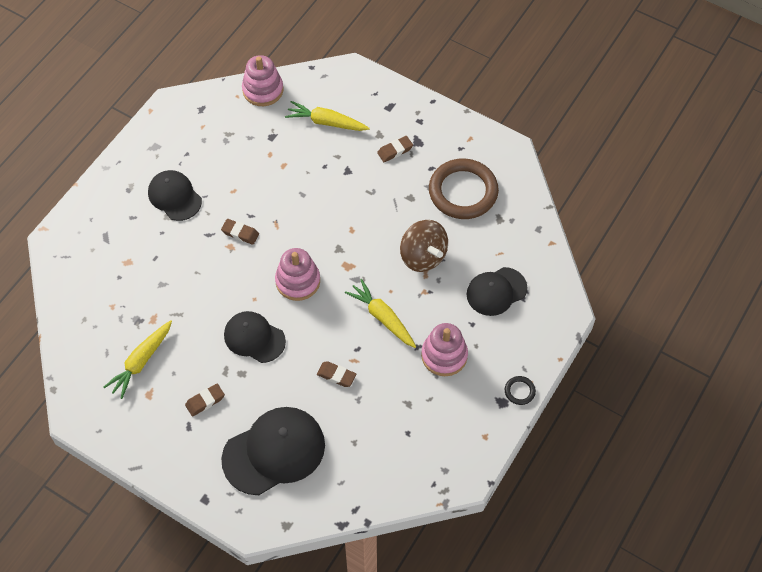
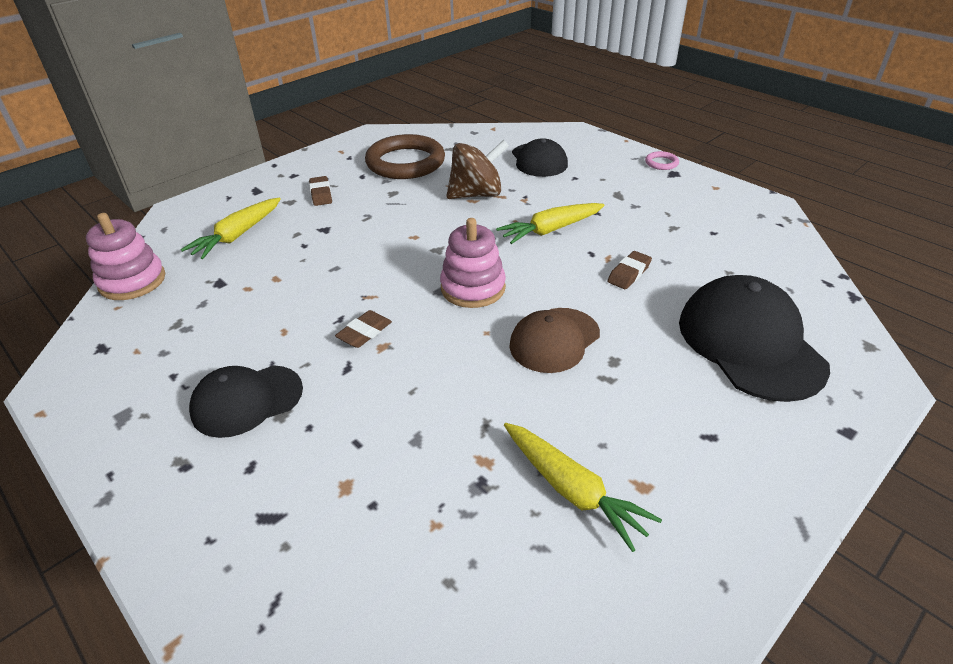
camera: 75 degrees left, 20 degrees down
brown eraser [185,384,225,417] -> none
black cap [224,311,286,363] -> brown cap [509,308,600,373]
pink stacking toy [421,323,468,376] -> none
black ring [505,376,536,405] -> pink ring [645,151,679,170]

